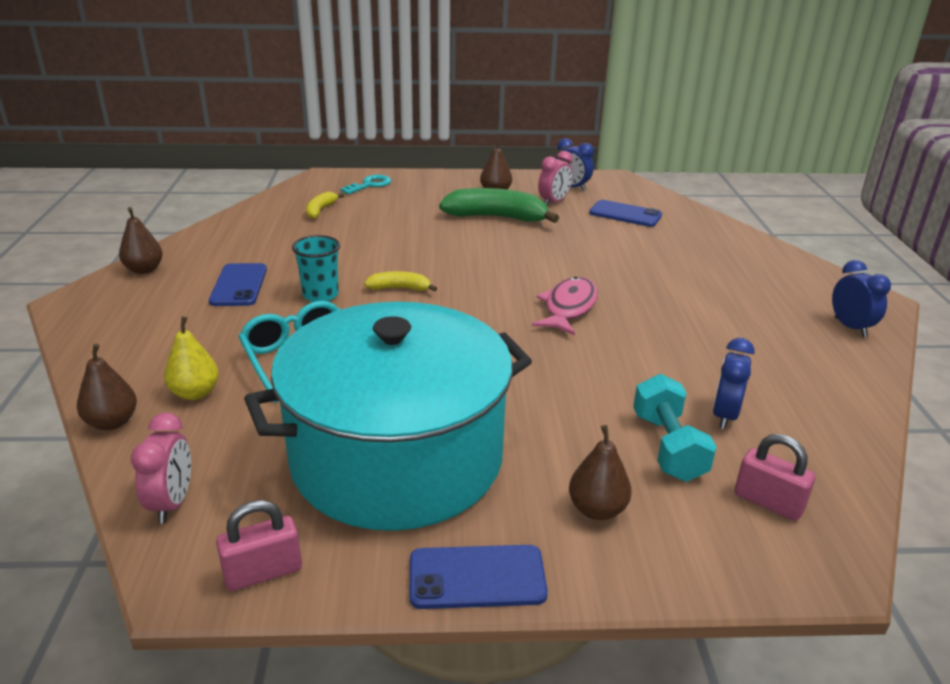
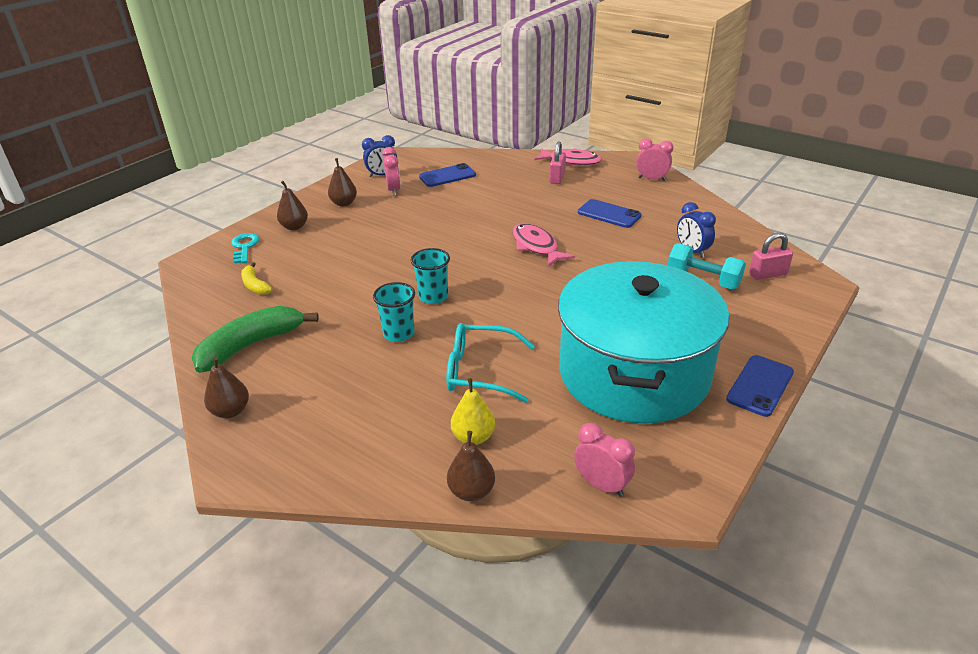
camera: 50 degrees left, 5 degrees up
blue phone [209,263,267,306] -> blue phone moved to [578,199,642,228]
pink padlock [216,500,302,591] -> pink padlock moved to [549,141,566,184]
yellow banana [364,271,437,292] -> turquoise cup [411,248,450,304]
green banana [439,188,559,223] -> green banana moved to [192,306,319,373]
brown pear [569,425,632,520] -> brown pear moved to [277,181,308,230]
blue clock [832,260,891,337] -> pink clock [636,138,673,181]
none -> pink fish [534,148,602,166]

